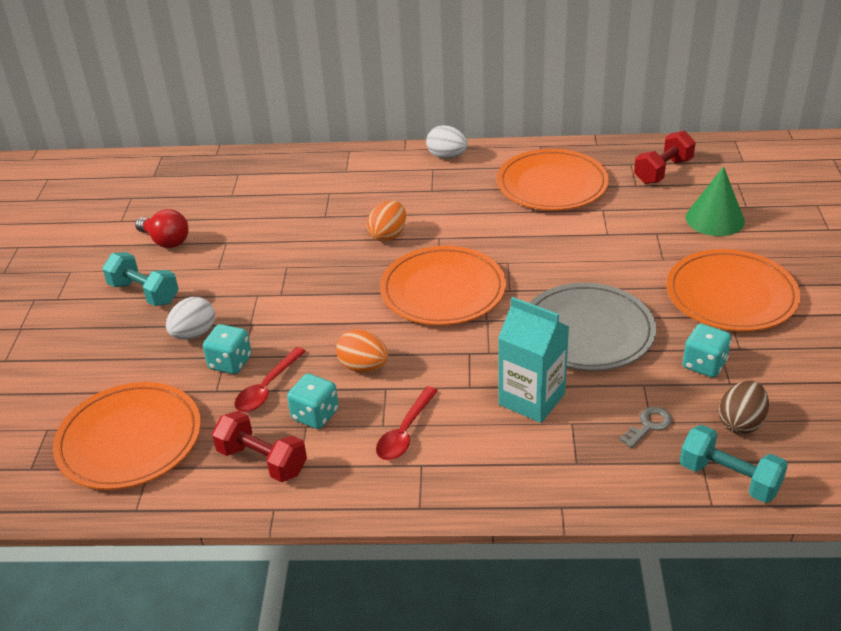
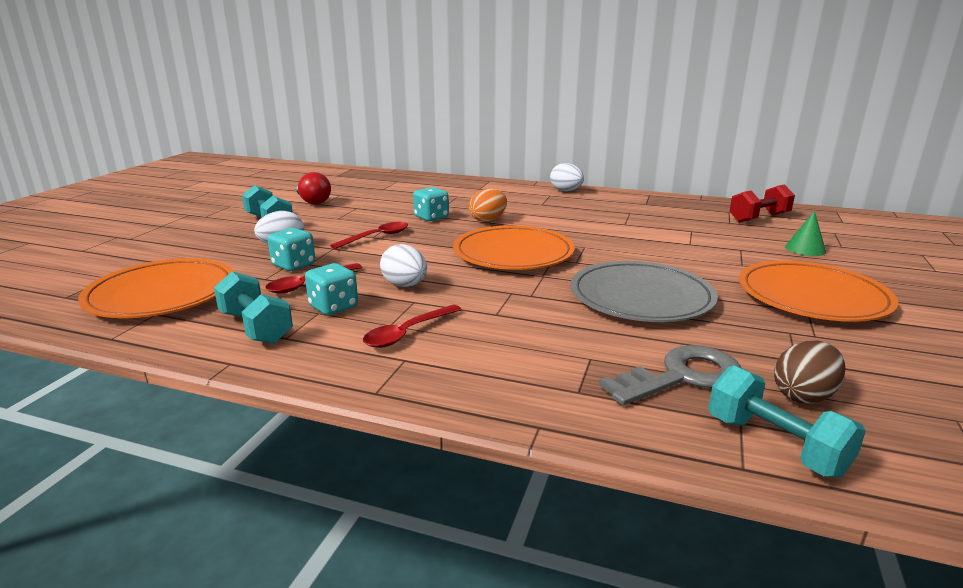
camera: 15 degrees right, 15 degrees down
red dumbbell [212,411,307,482] -> turquoise dumbbell [214,272,293,344]
orange egg [336,329,388,372] -> white egg [380,244,427,287]
orange plate [497,149,609,210] -> none
turquoise carton [498,297,569,423] -> none
grey key [619,407,672,448] -> grey key [599,345,741,405], size x1.94
turquoise dice [683,324,732,378] -> turquoise dice moved to [413,187,449,221]
green cone [686,166,745,236] -> green cone [785,211,826,256], size x0.65
none -> red spoon [330,222,408,249]

